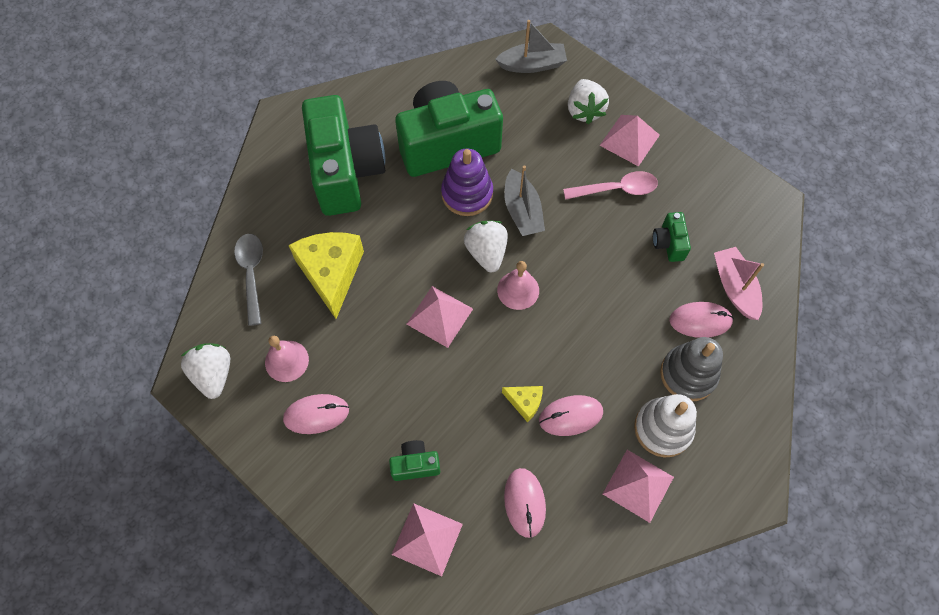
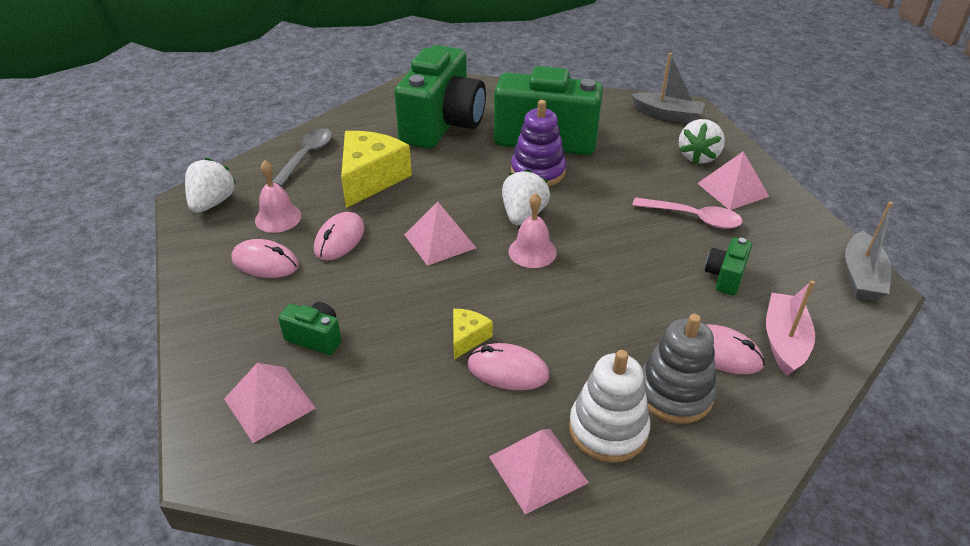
camera: 30 degrees right, 25 degrees down
yellow cheese [502,386,543,423] -> yellow cheese turned 120 degrees counterclockwise [453,309,493,359]
grey boat [504,165,545,236] -> grey boat moved to [845,202,893,301]
pink mouse [504,468,546,538] -> pink mouse moved to [314,212,365,260]

